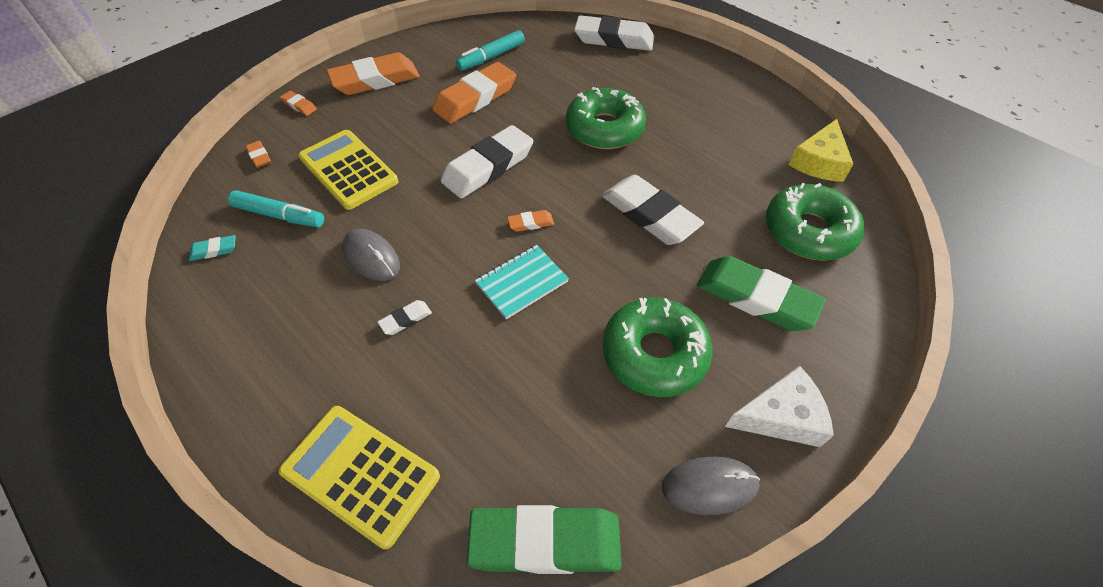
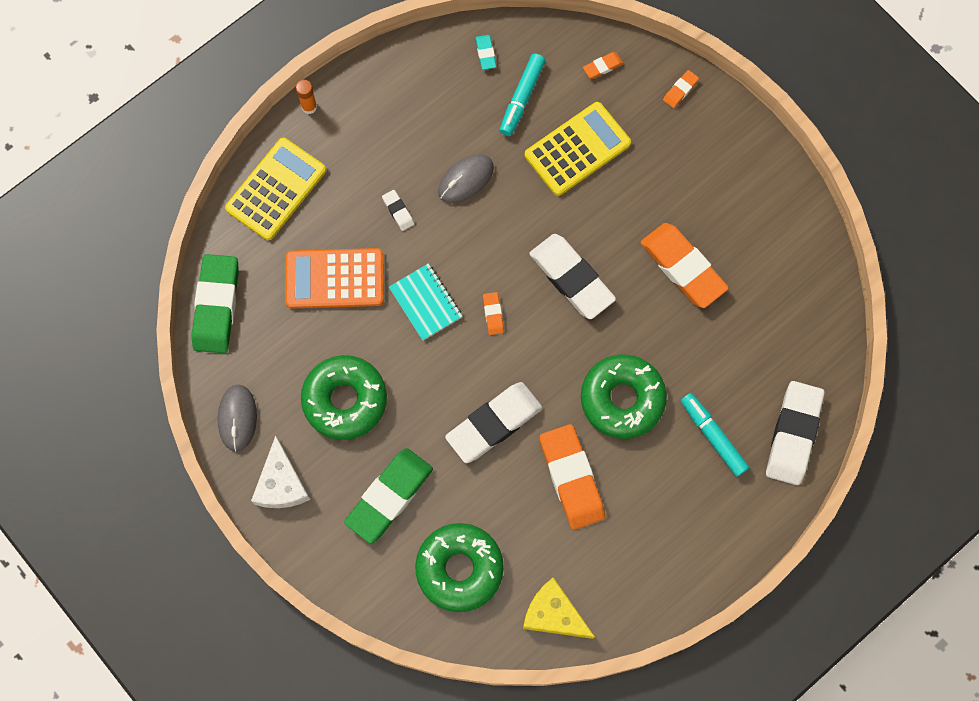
camera: 95 degrees right, 20 degrees up
orange eraser [327,53,420,95] -> orange eraser moved to [540,424,605,530]
turquoise marker [456,30,525,71] -> turquoise marker moved to [681,393,749,477]
none -> orange calculator [285,248,384,308]
none -> orange glue stick [296,80,317,114]

